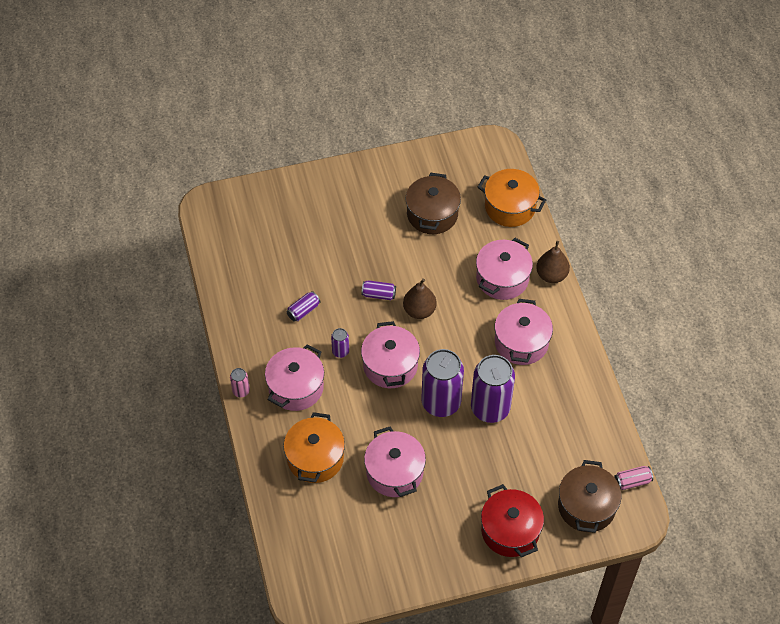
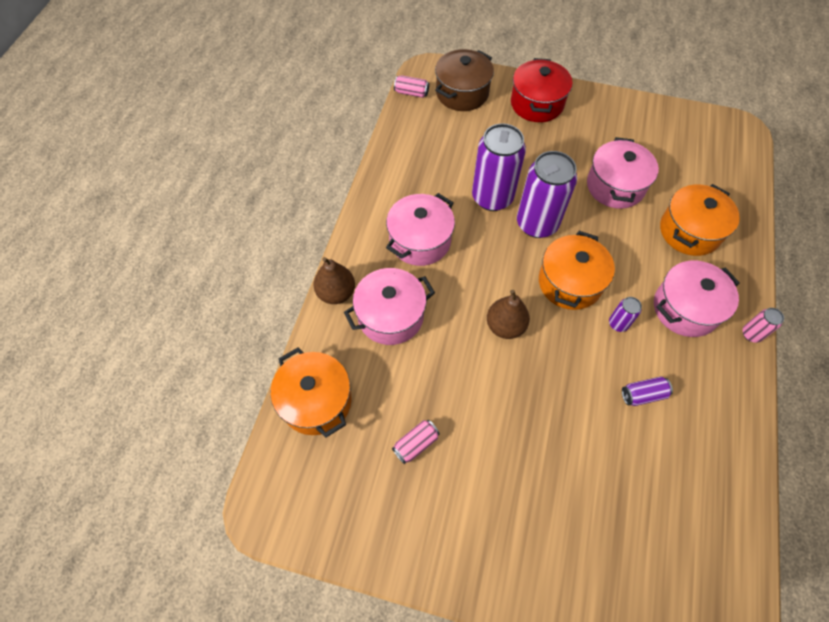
camera: 150 degrees left, 5 degrees up
purple can [361,280,396,300] -> none
pink pot [361,321,420,388] -> orange pot [539,231,615,310]
brown pot [406,173,461,234] -> pink can [392,420,440,464]

